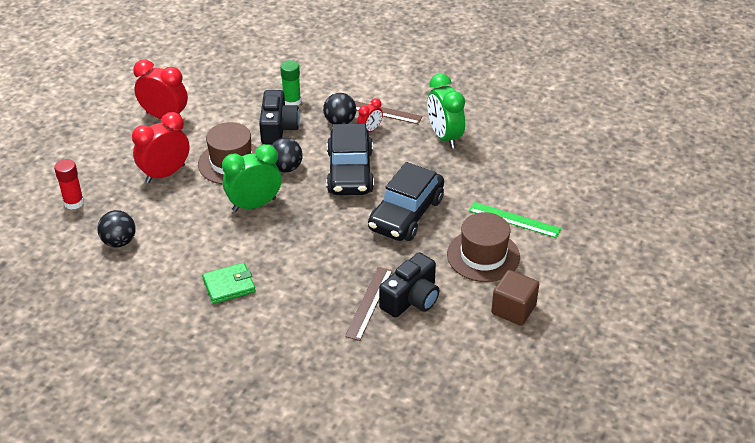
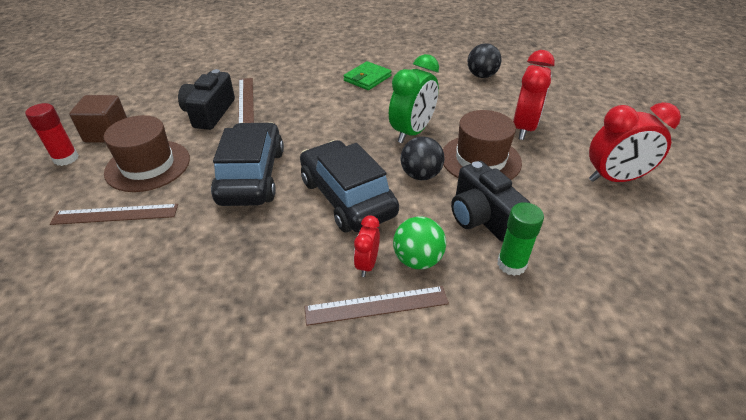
camera: 150 degrees right, 0 degrees up
red glue stick [54,159,84,210] -> red glue stick moved to [25,103,79,166]
black ball [323,93,356,124] -> green ball [393,216,446,269]
green clock [427,74,465,148] -> none
green ruler [469,202,561,238] -> brown ruler [50,204,178,225]

